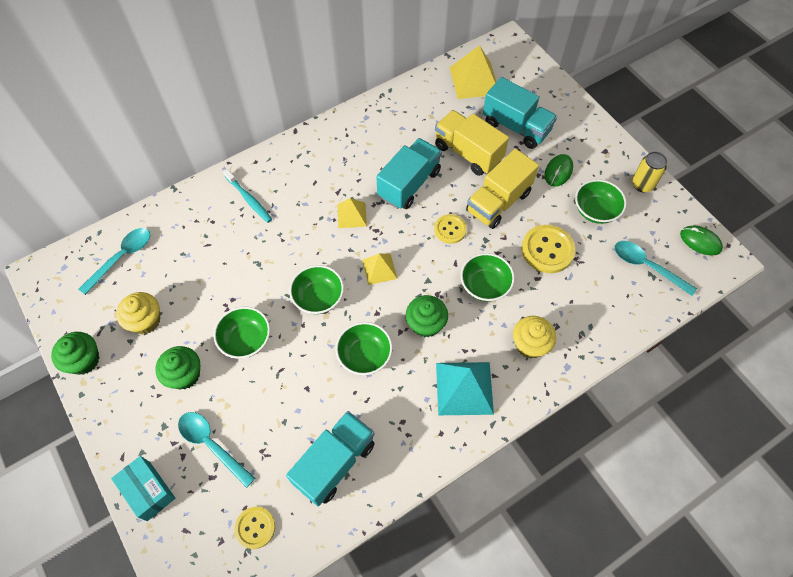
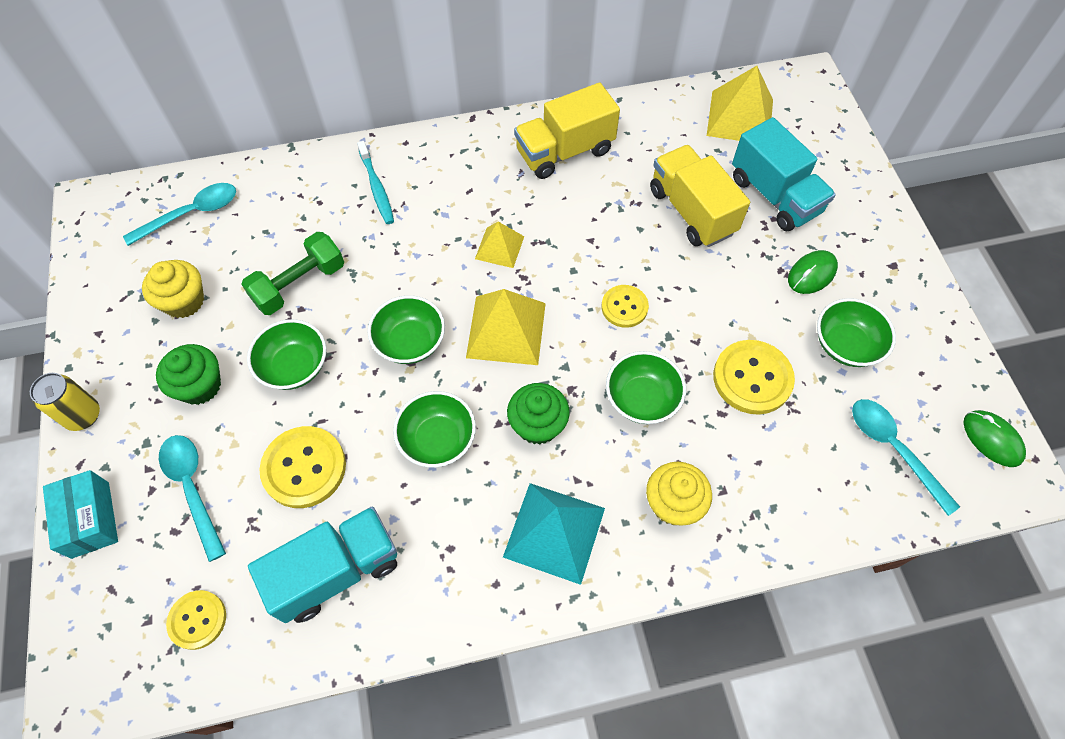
camera: 20 degrees right, 0 degrees up
green cupcake [51,332,99,375] -> none
yellow pyramid [362,254,397,285] -> yellow pyramid [466,289,546,365], size x1.69
turquoise truck [376,138,442,209] -> none
yellow truck [466,149,539,229] -> yellow truck moved to [514,83,620,179]
yellow can [632,152,667,193] -> yellow can moved to [30,373,100,431]
none -> green dumbbell [241,232,344,315]
none -> yellow button [260,426,346,508]

